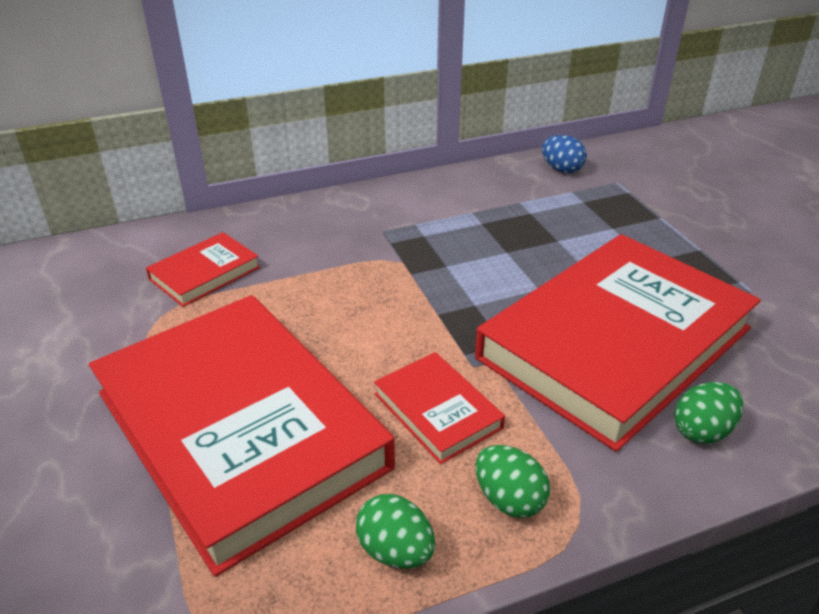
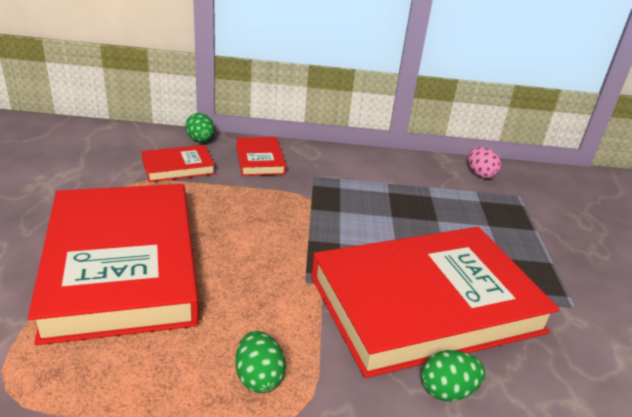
camera: 20 degrees right, 5 degrees down
green egg [356,494,435,569] -> green egg moved to [185,113,215,142]
red book [374,352,505,464] -> red book moved to [236,137,286,176]
blue egg [542,135,587,173] -> pink egg [468,147,502,179]

